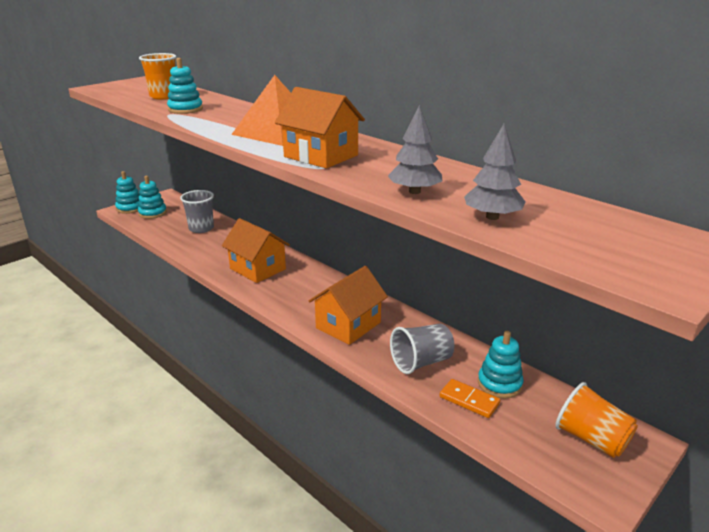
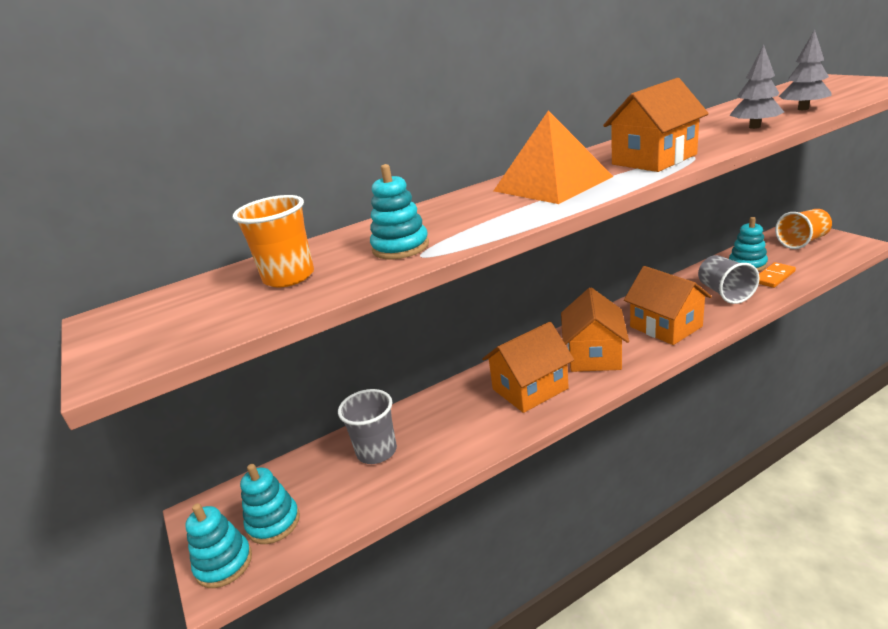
camera: 70 degrees left, 0 degrees up
none -> orange house [561,287,629,372]

